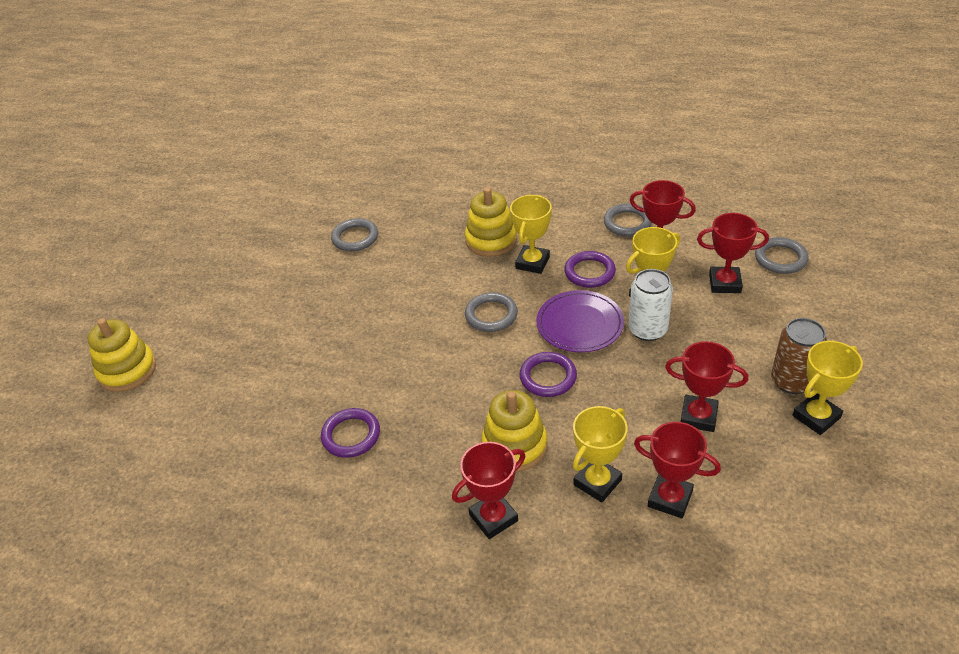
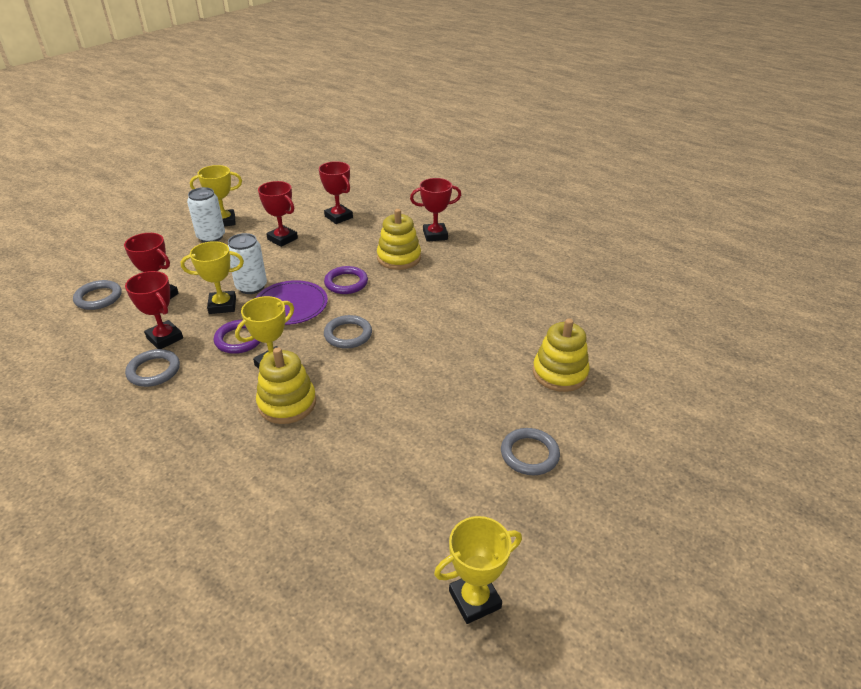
camera: 160 degrees left, 5 degrees down
yellow stacking toy [88,318,156,392] -> yellow stacking toy moved to [533,318,590,392]
purple ring [321,408,380,458] -> none
grey ring [331,218,378,251] -> grey ring moved to [501,428,560,475]
yellow trophy [573,406,628,503] -> yellow trophy moved to [434,516,522,624]
brown can [771,318,827,394] -> white can [187,187,225,243]

